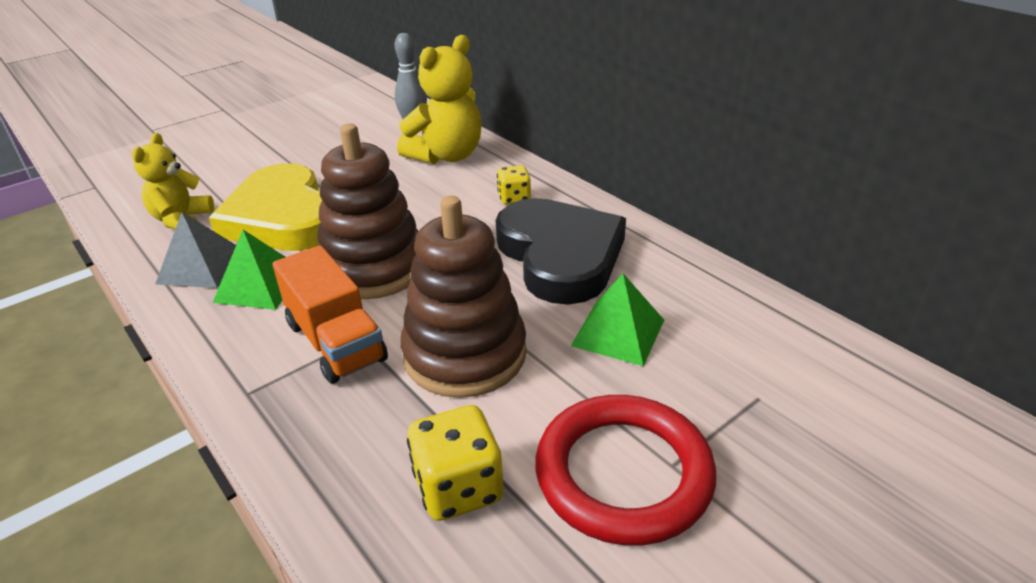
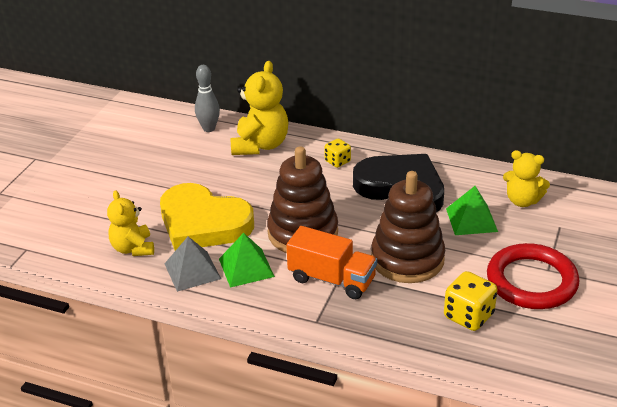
camera: 30 degrees left, 0 degrees up
none -> yellow teddy bear [503,150,550,207]

